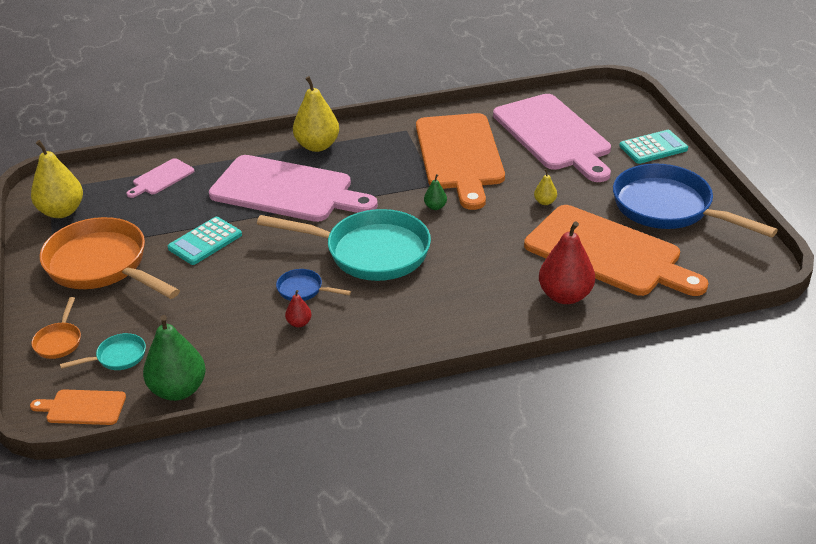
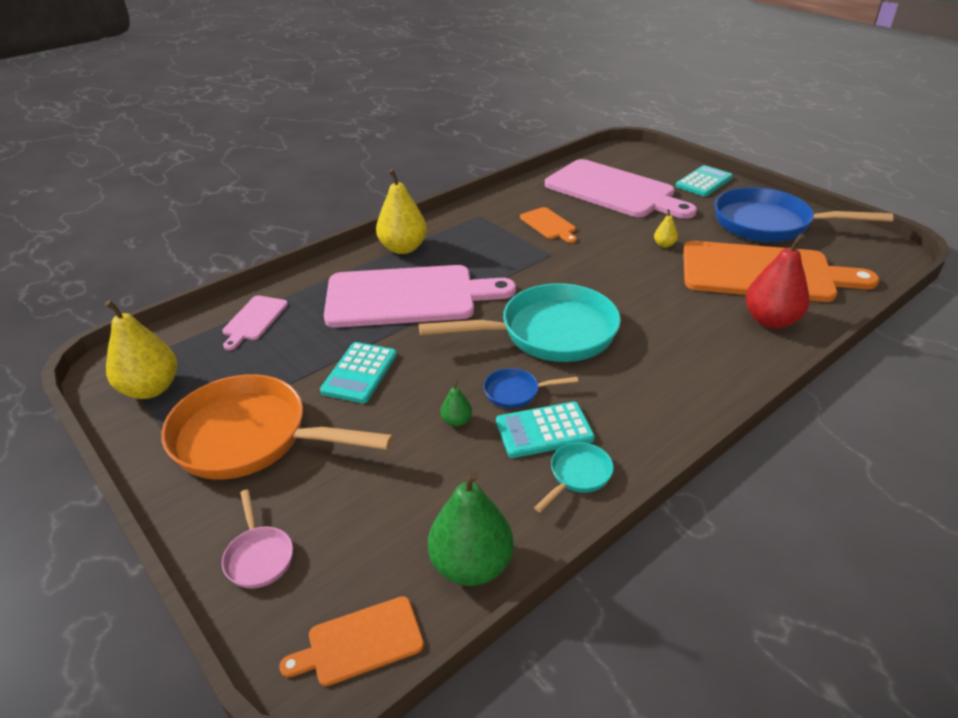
camera: 25 degrees left, 0 degrees up
orange pan [31,297,81,359] -> pink pan [222,490,293,588]
turquoise pan [60,333,146,370] -> turquoise pan moved to [534,442,614,512]
red pear [285,290,312,327] -> turquoise calculator [496,402,595,458]
orange cutting board [416,113,505,210] -> orange cutting board [520,207,577,243], size x0.44
green pear [424,174,447,210] -> green pear moved to [440,380,472,427]

